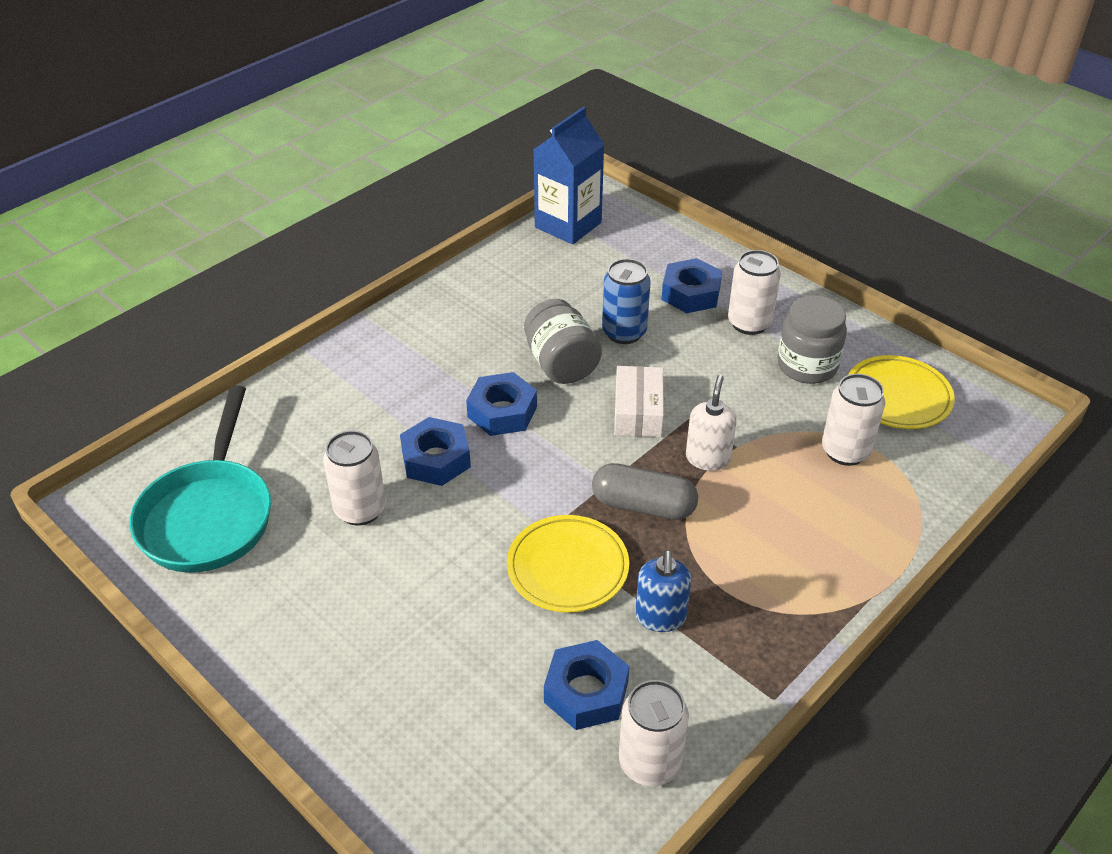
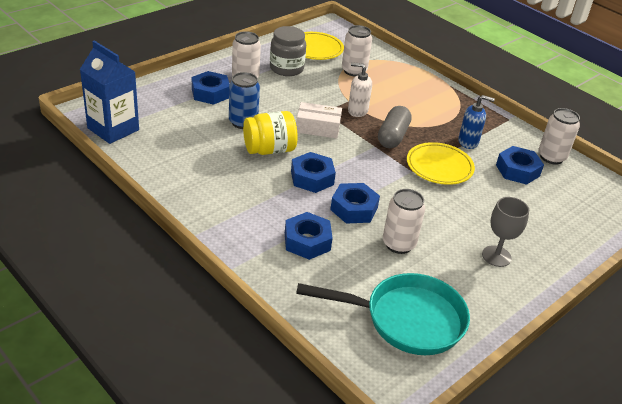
camera: 90 degrees left, 5 degrees down
grey jar [524,299,602,384] -> yellow jar [243,111,298,155]
none -> blue nut [285,212,332,260]
none -> grey goblet [482,197,529,267]

